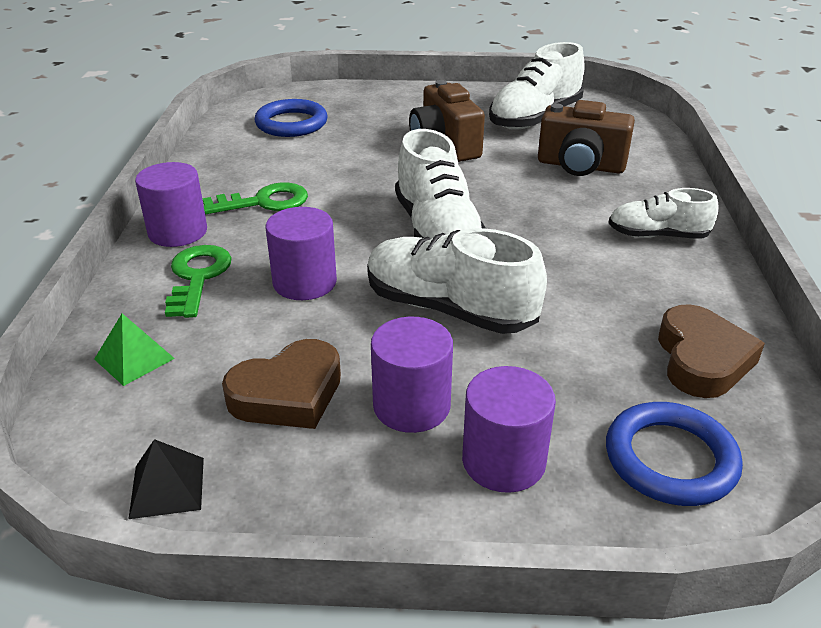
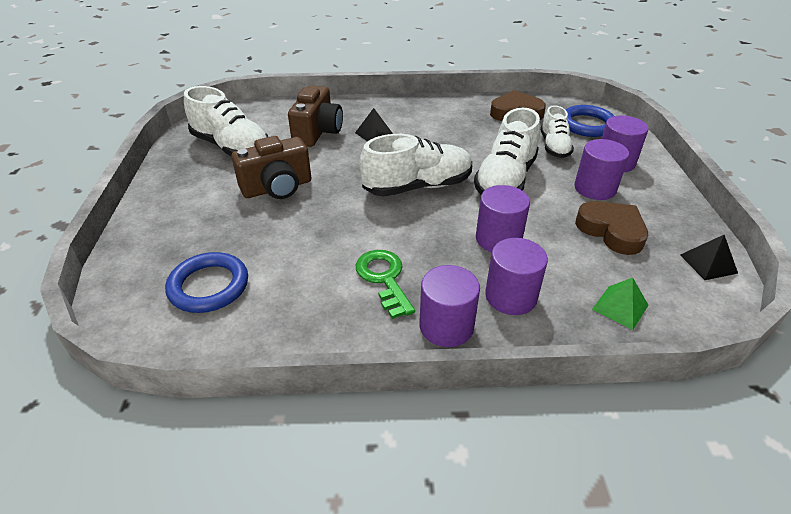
camera: 95 degrees left, 5 degrees up
green key [165,245,232,318] -> purple cylinder [485,238,548,315]
white shoe [608,188,719,239] -> white shoe moved to [540,105,574,158]
none -> black pyramid [355,108,393,141]

